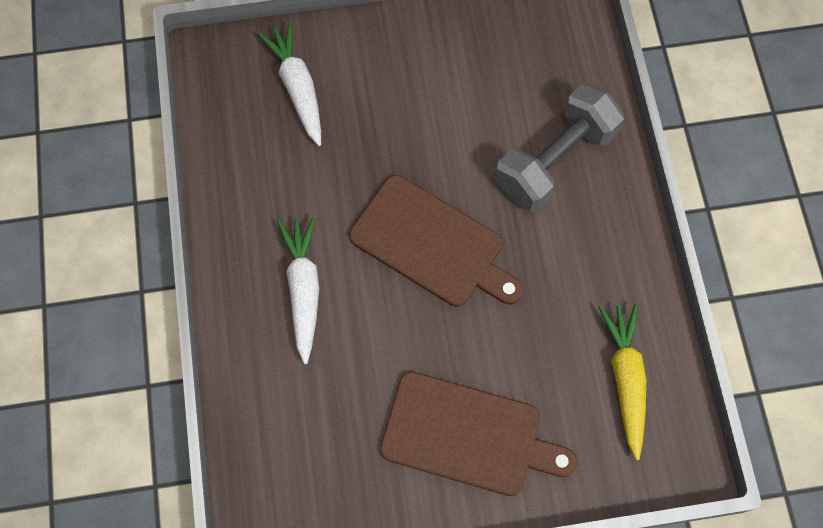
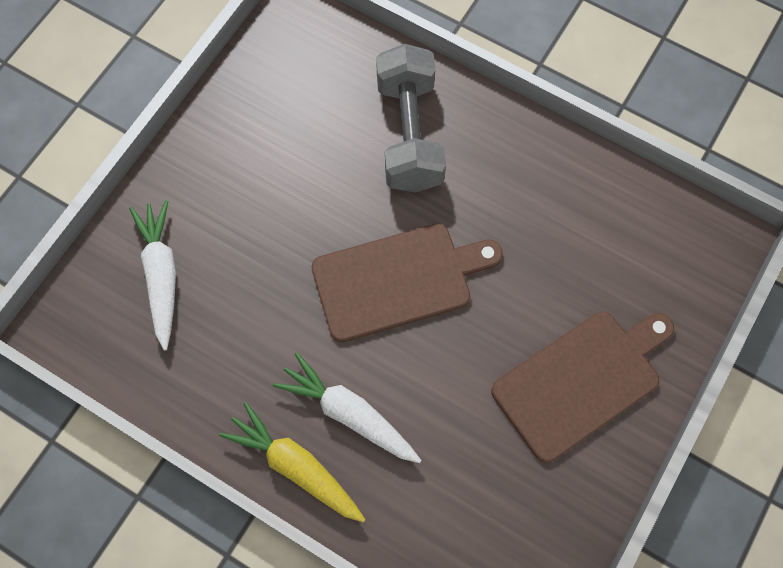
camera: 50 degrees left, 0 degrees up
white carrot [258,22,321,146] -> white carrot turned 60 degrees clockwise [129,200,176,351]
yellow carrot [599,304,647,460] -> yellow carrot moved to [219,402,366,523]

